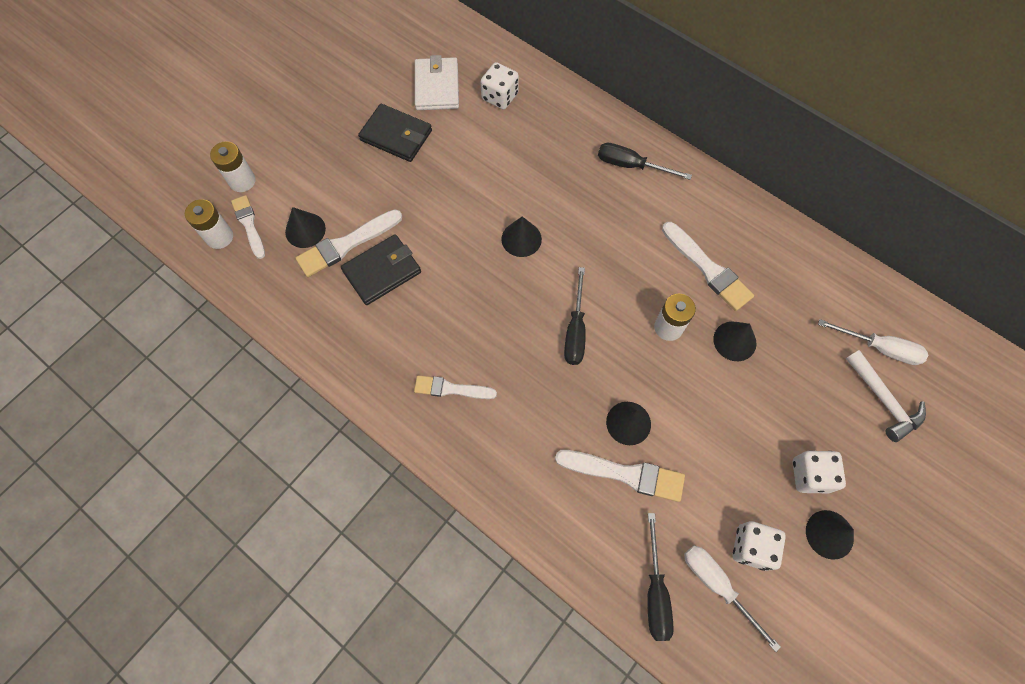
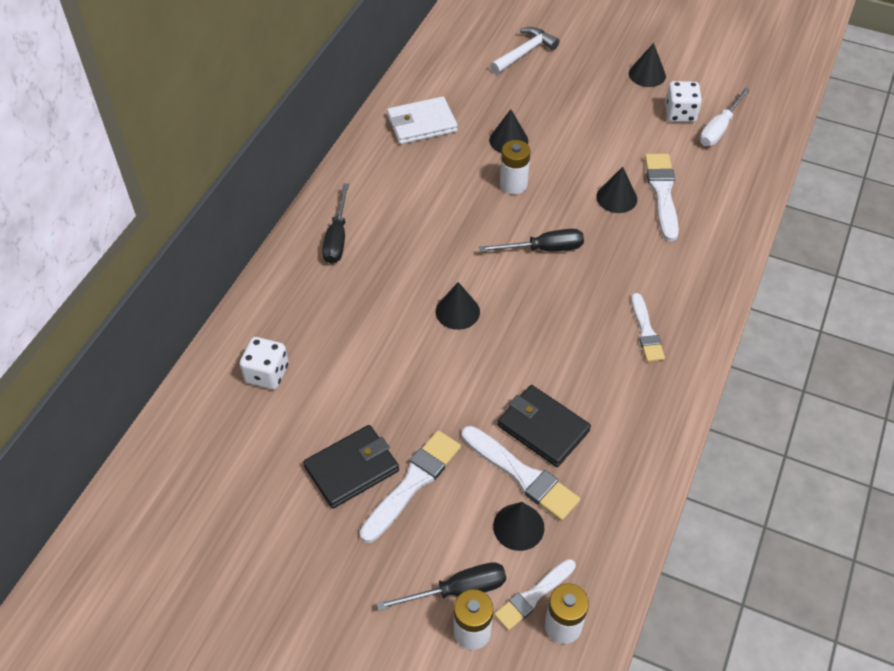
camera: 105 degrees left, 15 degrees down
black wallet [358,104,432,162] -> black wallet turned 45 degrees clockwise [303,425,399,509]
white wallet [415,55,459,110] -> white wallet moved to [387,96,458,144]
black screwdriver [647,513,674,641] -> black screwdriver moved to [376,562,506,611]
white brush [662,222,754,311] -> white brush moved to [360,430,461,543]
white dice [793,450,846,493] -> none
white screwdriver [818,319,928,365] -> none

